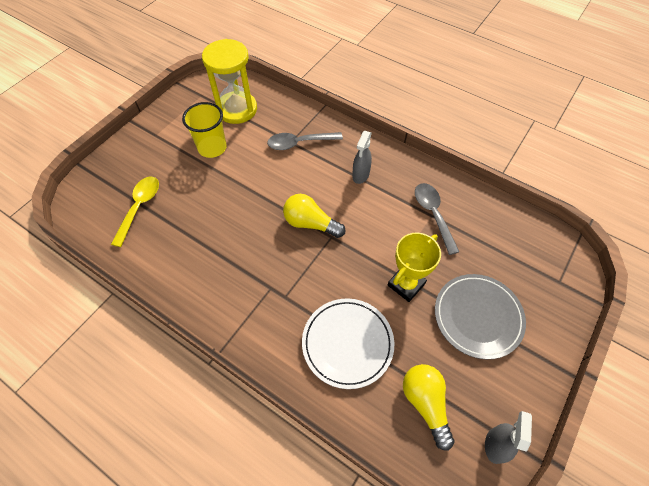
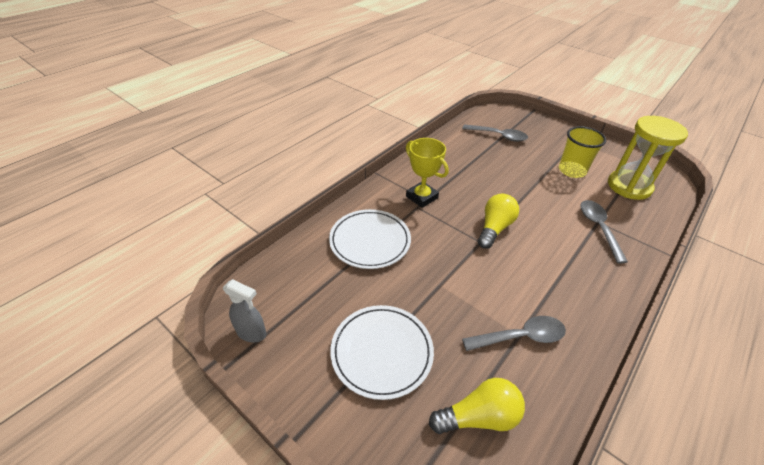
camera: 95 degrees right, 15 degrees down
yellow spoon [111,177,159,247] -> grey spoon [462,125,528,142]
grey spray bottle [352,131,372,184] -> none
yellow trophy [388,233,441,302] -> yellow trophy moved to [406,138,449,208]
yellow light bulb [403,364,455,451] -> yellow light bulb moved to [429,378,525,434]
grey plate [435,274,526,359] -> white plate [330,305,434,400]

